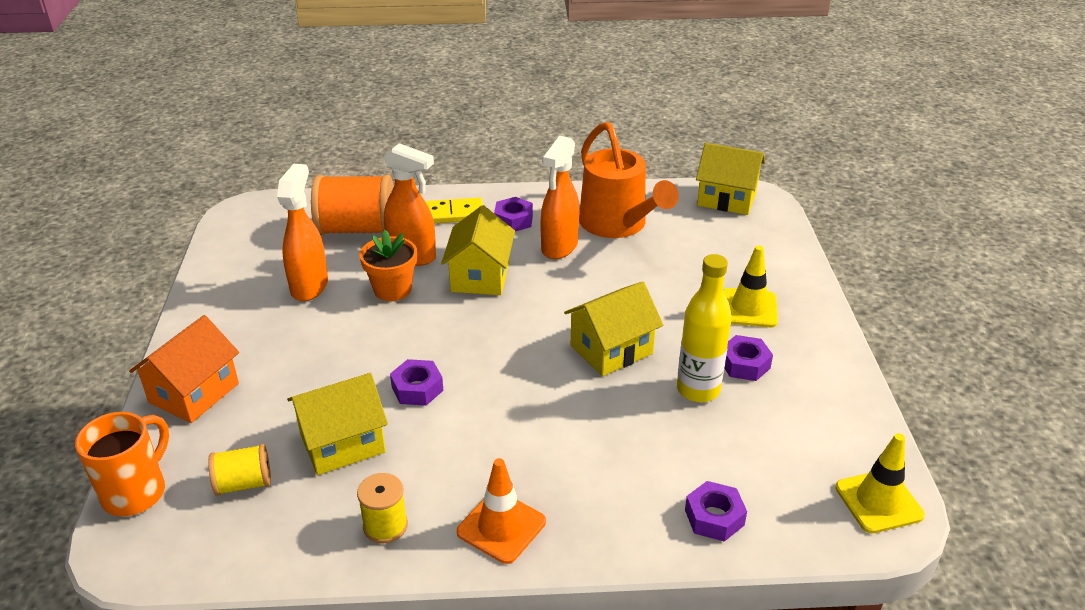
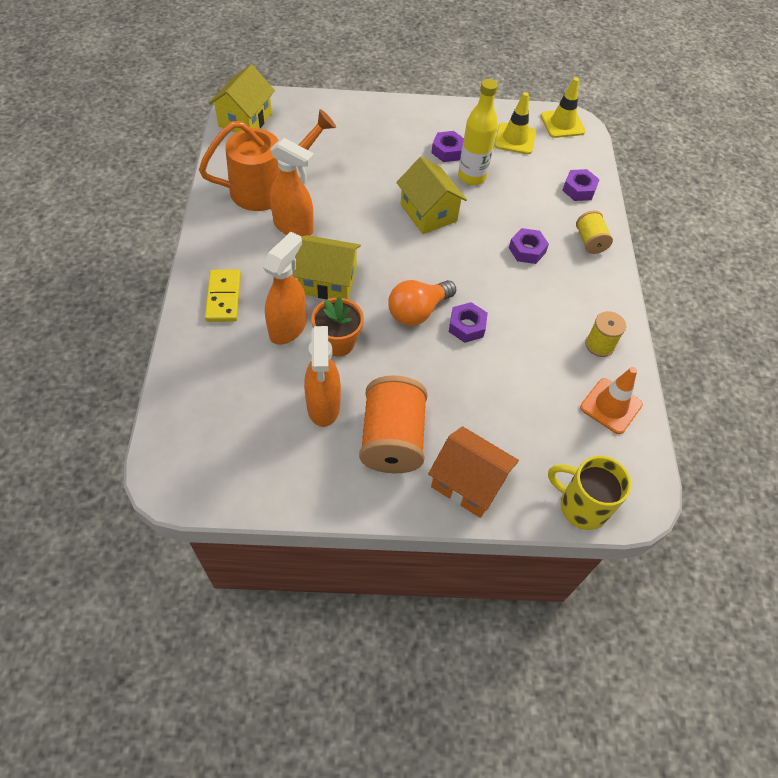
camera: 90 degrees left, 20 degrees up
orange mug [75,412,169,516] -> yellow mug [548,456,631,530]
yellow spool [208,444,271,496] -> yellow spool moved to [576,210,613,254]
orange spray bottle [277,164,328,301] -> orange spray bottle turned 105 degrees counterclockwise [304,326,341,427]
yellow house [287,373,388,475] -> none
orange spool [311,175,394,235] -> orange spool moved to [359,375,428,473]
orange traffic cone [457,458,546,564] -> orange traffic cone moved to [580,367,643,434]
purple nut [494,197,533,231] -> purple nut moved to [509,228,549,264]
yellow traffic cone [724,246,778,327] -> yellow traffic cone moved to [494,92,536,154]
none -> orange light bulb [388,280,456,326]

